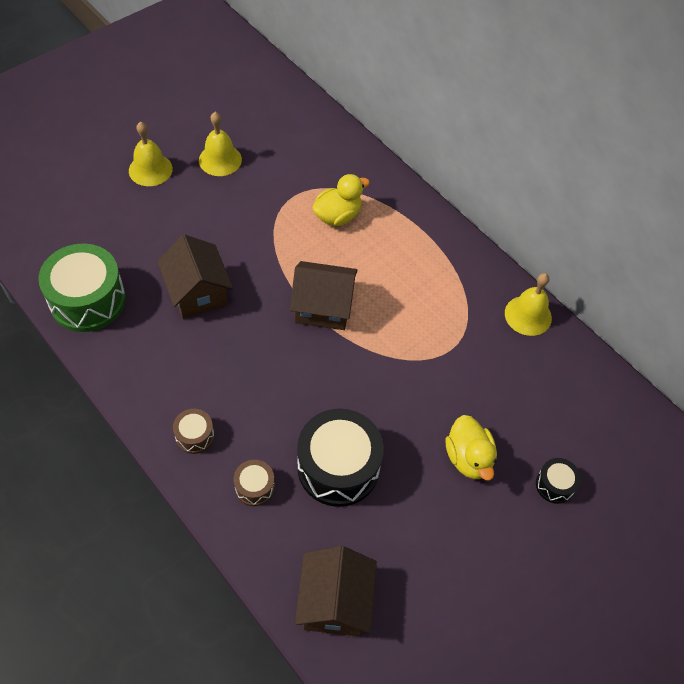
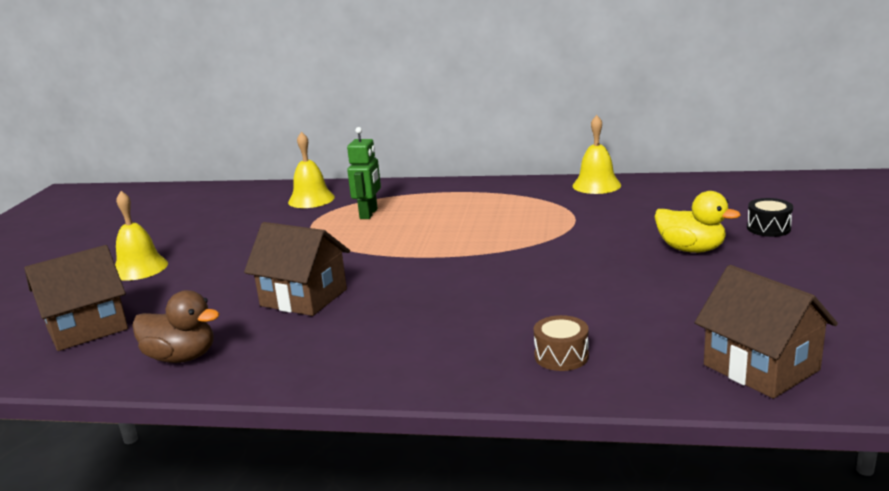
camera: 35 degrees left, 35 degrees down
green drum [38,243,126,332] -> brown duck [132,290,219,363]
brown drum [173,409,214,454] -> none
yellow bell [199,112,242,176] -> yellow bell moved to [288,132,335,208]
brown house [290,261,357,330] -> brown house moved to [24,245,128,351]
black drum [297,409,384,507] -> none
yellow duck [312,174,370,226] -> green robot [347,127,381,219]

